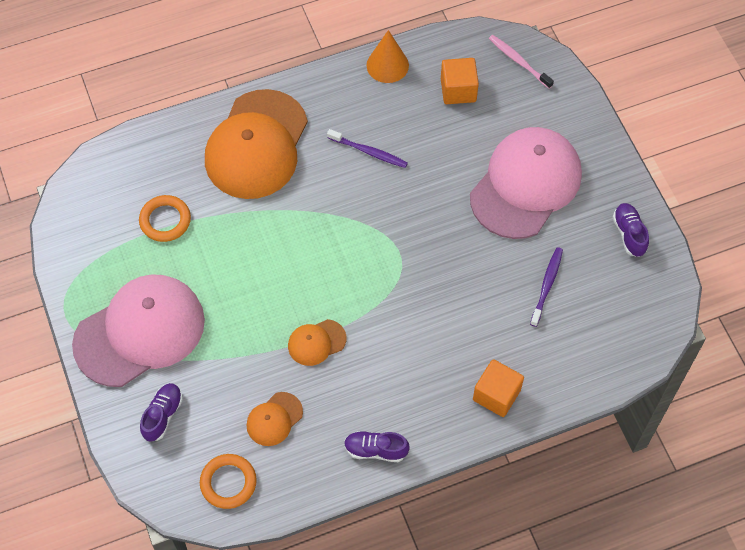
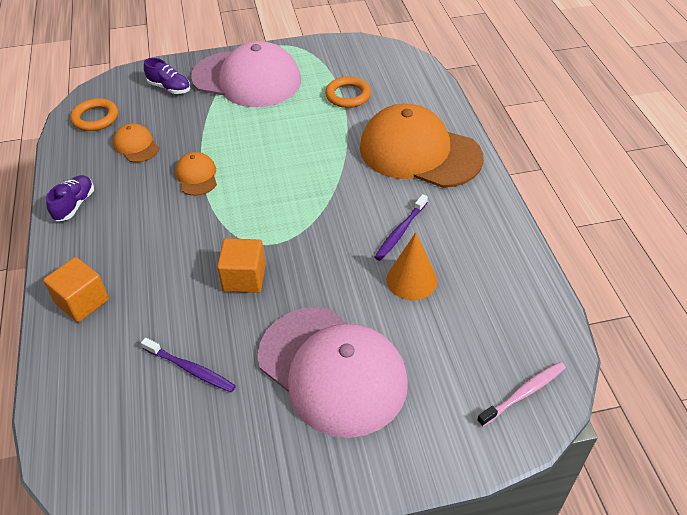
camera: 100 degrees right, 15 degrees down
pink cap [72,274,205,387] -> pink cap turned 45 degrees counterclockwise [191,41,301,107]
orange cone [367,30,409,83] -> orange cone moved to [387,232,437,300]
orange cube [441,58,479,104] -> orange cube moved to [217,238,266,293]
purple shoe [613,203,649,257] -> none

